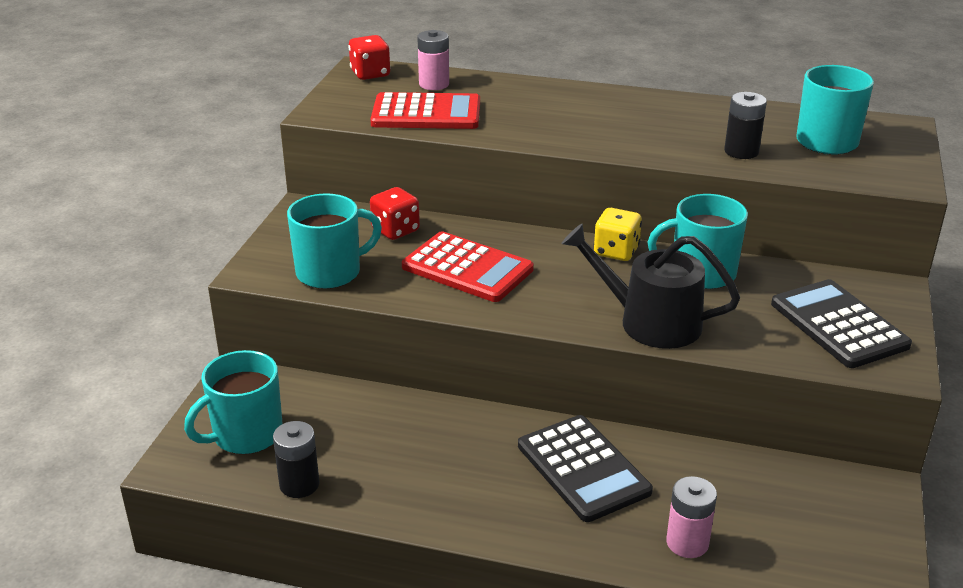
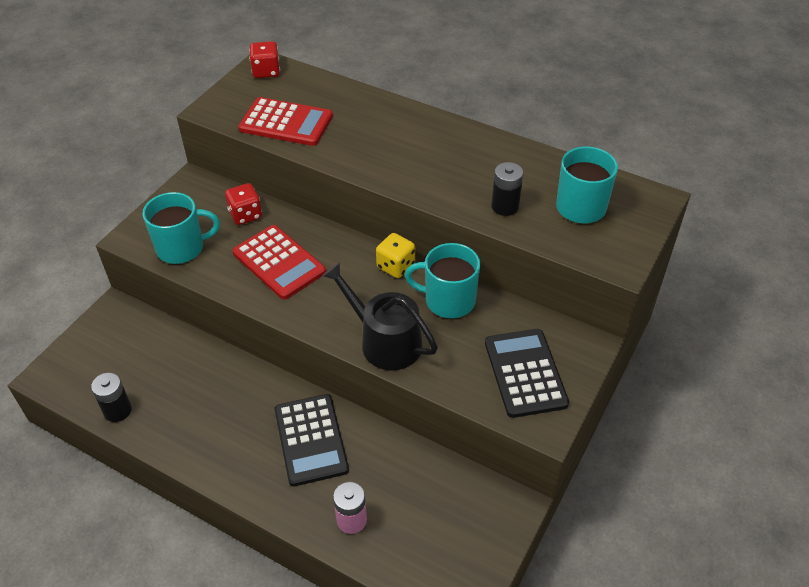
camera: 15 degrees right, 15 degrees up
turquoise mug [184,350,283,454] -> none
pink battery [417,30,449,90] -> none

